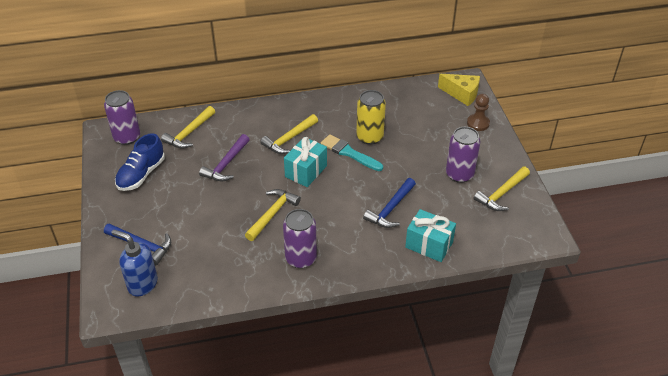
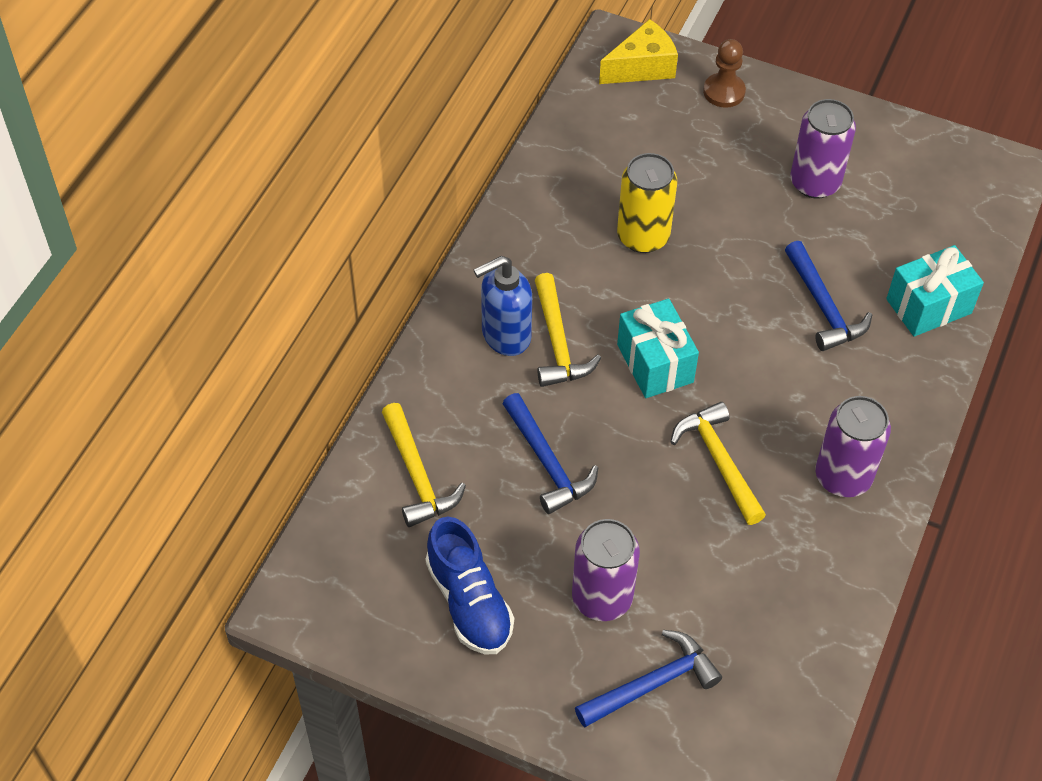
camera: 55 degrees left, 10 degrees up
purple can [104,90,140,145] -> purple can moved to [572,519,640,621]
blue soap dispenser [112,229,158,297] -> blue soap dispenser moved to [474,256,532,356]
purple hammer [199,134,250,181] -> blue hammer [502,393,598,514]
turquoise brush [321,134,383,171] -> none
yellow hammer [474,167,530,211] -> none

